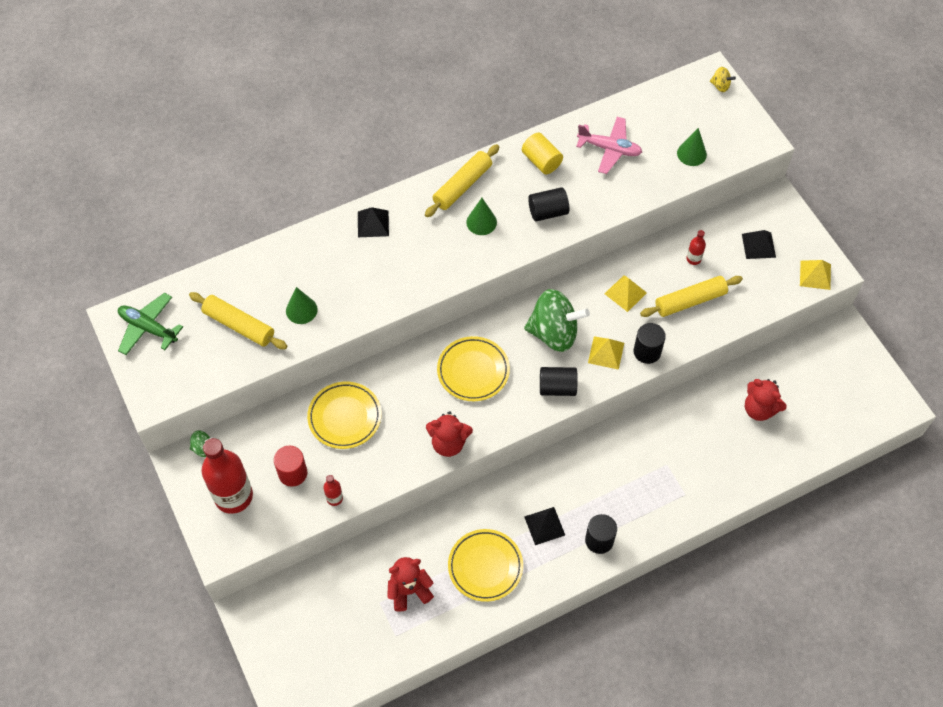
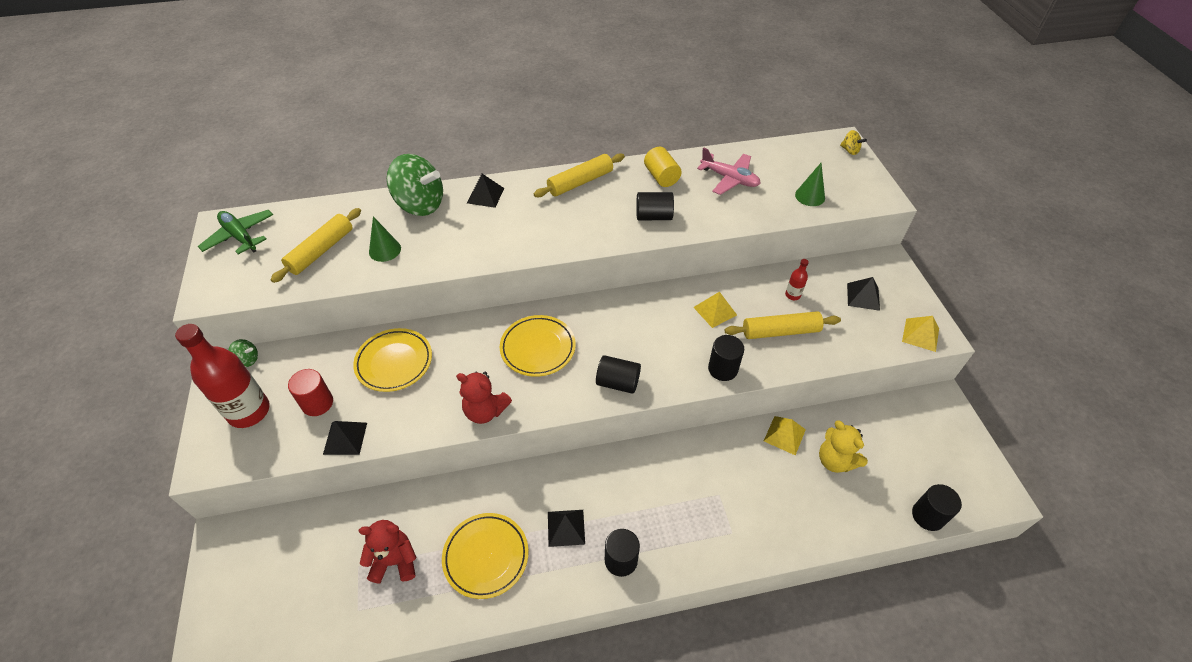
camera: 15 degrees right, 10 degrees down
yellow rolling pin [189,292,287,349] -> yellow rolling pin turned 75 degrees clockwise [271,208,361,283]
red bottle [323,475,343,506] -> black pyramid [323,421,367,455]
green cone [466,198,497,235] -> none
green spinning top [524,289,590,352] -> green spinning top moved to [387,154,443,216]
yellow pyramid [588,336,624,370] -> yellow pyramid moved to [764,416,806,456]
red teddy bear [745,379,787,421] -> yellow teddy bear [819,420,868,473]
none -> black cylinder [912,484,962,531]

